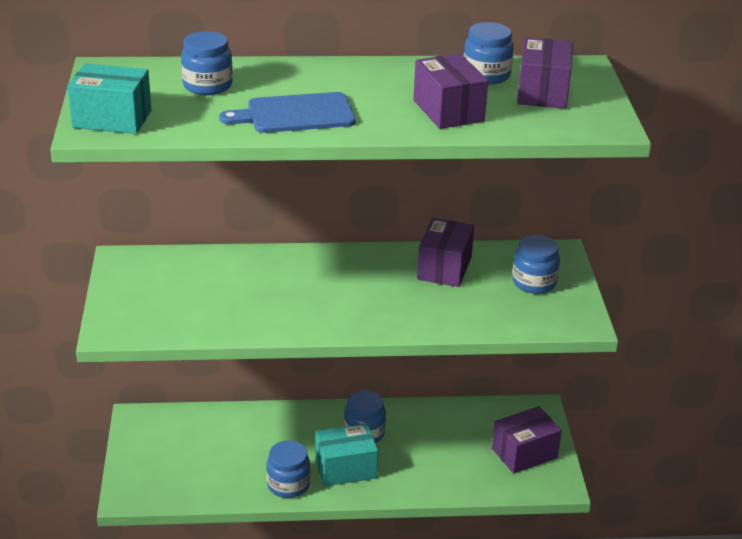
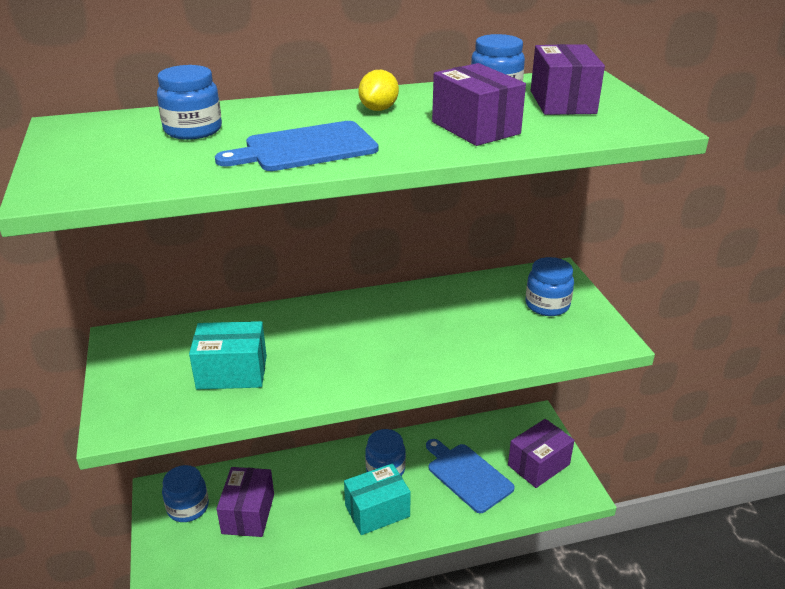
camera: 10 degrees left, 0 degrees up
turquoise box [67,63,151,134] -> turquoise box moved to [189,321,267,389]
blue jar [266,440,310,498] -> blue jar moved to [162,465,209,522]
purple box [417,218,474,287] -> purple box moved to [217,467,274,537]
none -> yellow lemon [358,70,399,111]
none -> blue cutting board [426,439,515,513]

